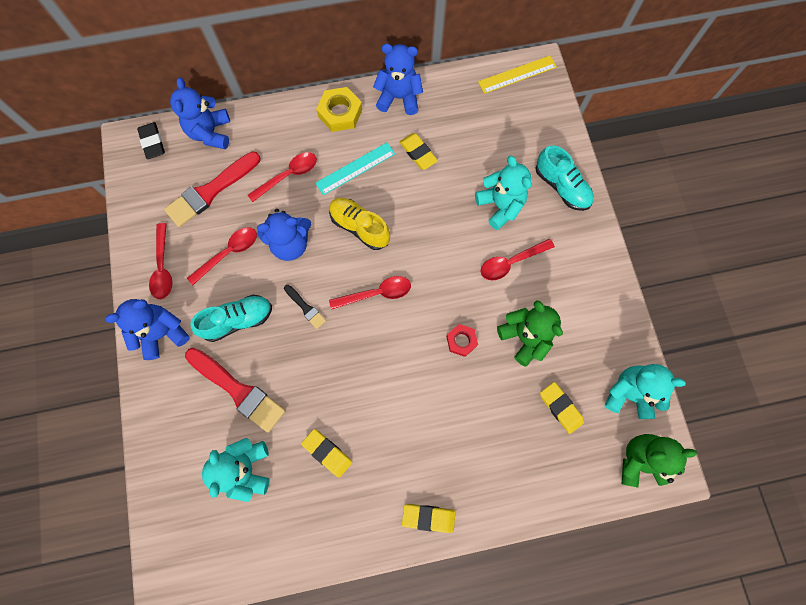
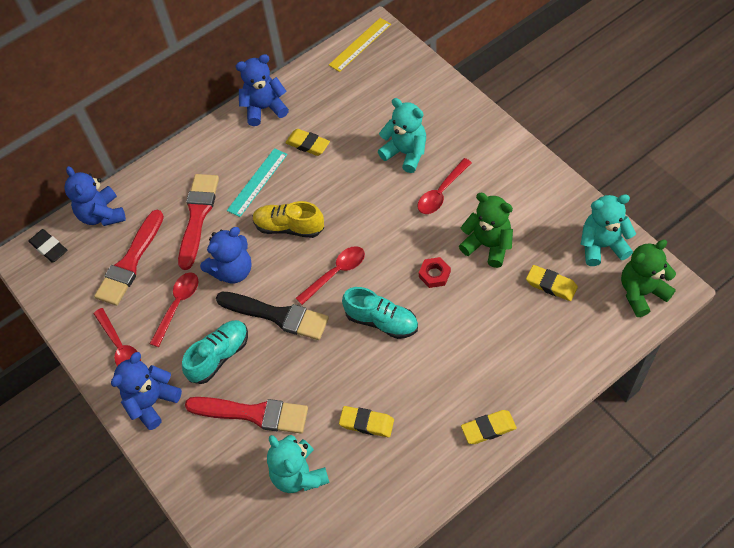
camera: 20 degrees left, 15 degrees down
red spoon [248,152,317,202] -> red brush [178,174,219,270]
black brush [284,285,326,329] -> black brush [216,292,329,340], size x2.04
yellow nut [316,87,362,132] -> none
turquoise shoe [535,145,594,211] -> turquoise shoe moved to [342,287,418,339]

